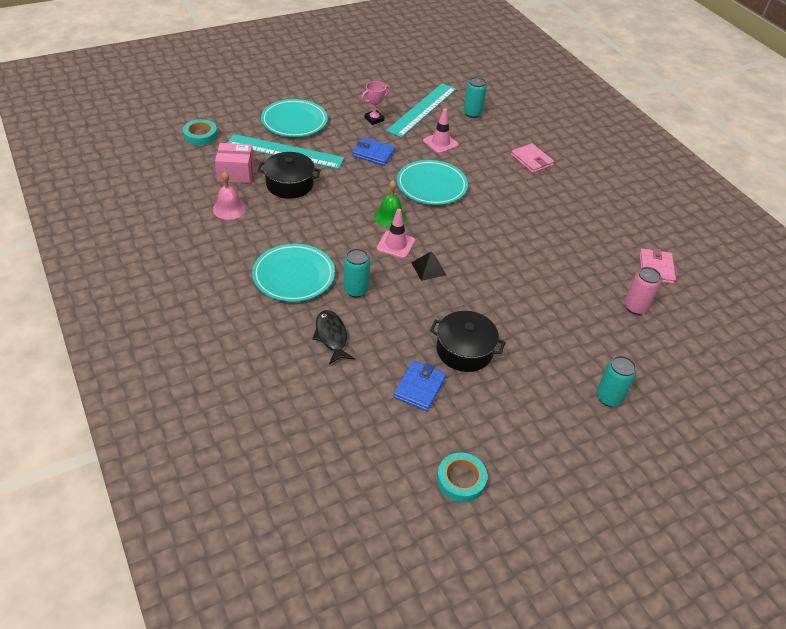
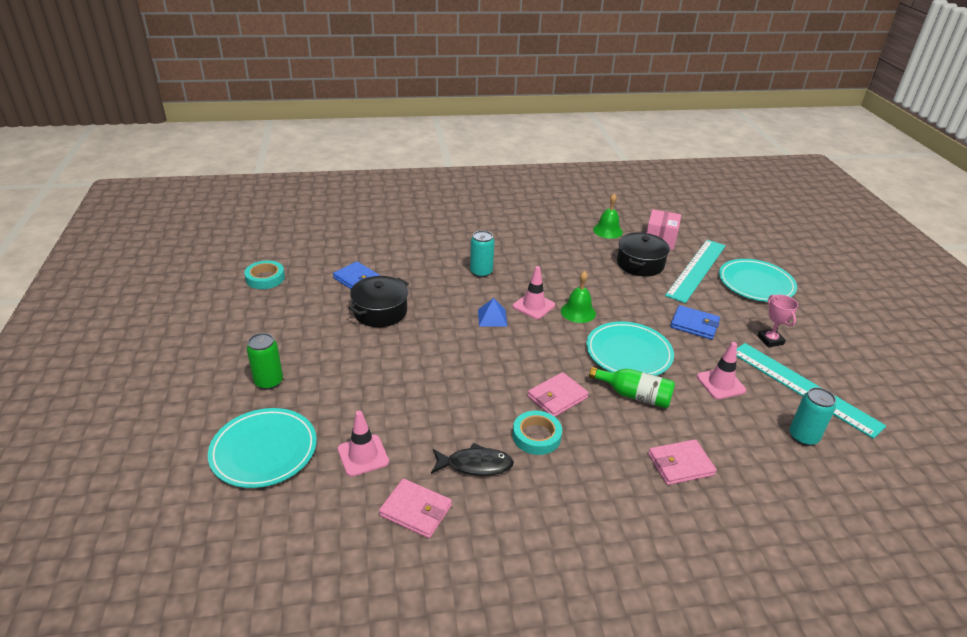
camera: 110 degrees right, 10 degrees down
turquoise tape [183,119,218,146] -> turquoise tape moved to [513,411,562,455]
pink bell [213,171,246,220] -> green bell [593,194,623,239]
turquoise plate [252,244,335,302] -> turquoise plate moved to [208,408,317,488]
black fish [313,310,355,364] -> black fish moved to [431,443,514,476]
blue wallet [353,137,396,166] -> blue wallet turned 75 degrees clockwise [670,305,720,340]
black pyramid [411,252,446,281] -> blue pyramid [478,298,507,327]
turquoise can [596,356,636,407] -> green can [246,333,283,390]
pink can [624,267,661,315] -> pink traffic cone [338,411,389,477]
none -> pink wallet [528,372,589,417]
none -> green bottle [589,367,675,408]

